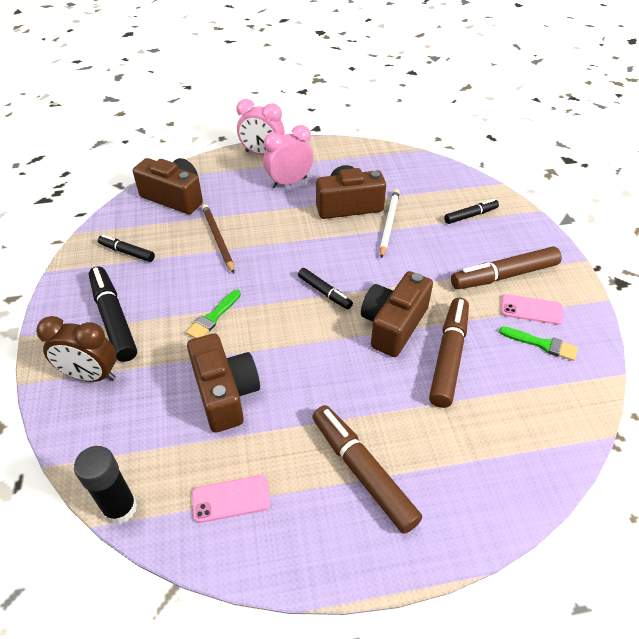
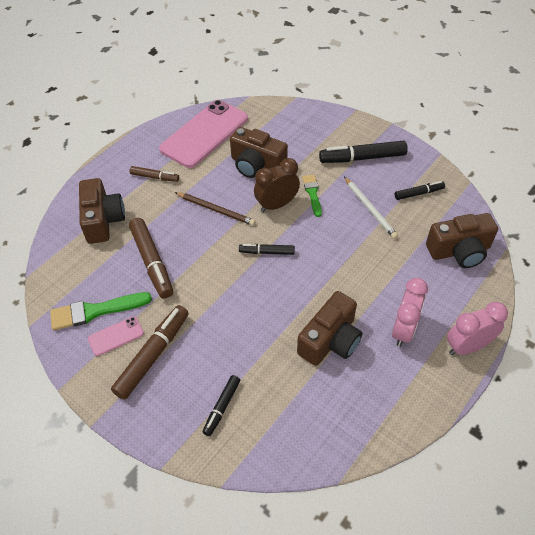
camera: 140 degrees right, 5 degrees up
brown clock [36,316,117,382] -> brown clock moved to [254,158,300,212]
black glue stick [74,446,137,524] -> none
black marker [89,266,137,362] -> black marker turned 150 degrees clockwise [319,141,408,163]
pink phone [192,475,271,523] -> pink phone [159,100,248,168], size x2.27
brown pencil [202,204,234,273] -> brown pencil moved to [175,192,255,226]
brown marker [312,405,422,534] -> brown marker [129,166,179,182], size x0.57
brown camera [361,271,433,357] -> brown camera moved to [79,178,125,244]
white pencil [380,189,400,258] -> white pencil moved to [344,177,398,239]
green brush [499,326,578,361] -> green brush [50,292,152,330], size x1.61

